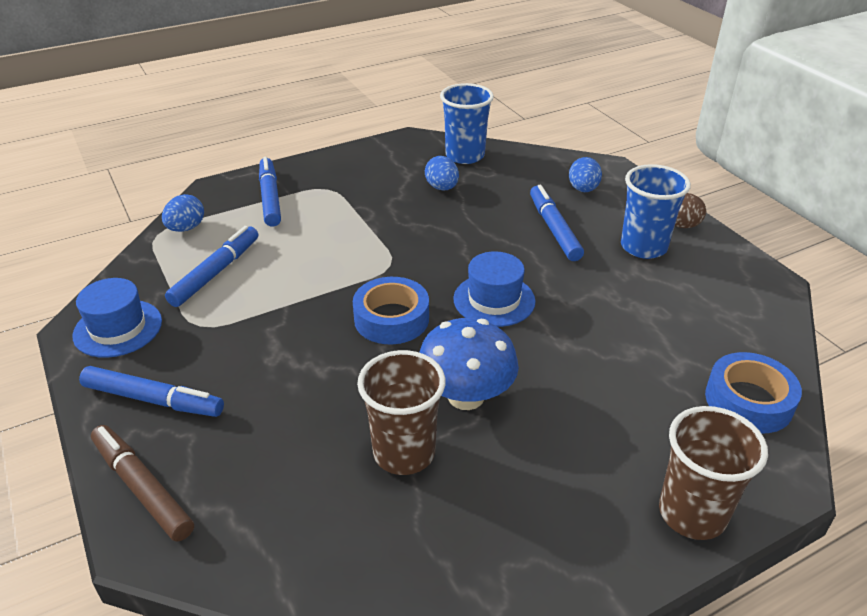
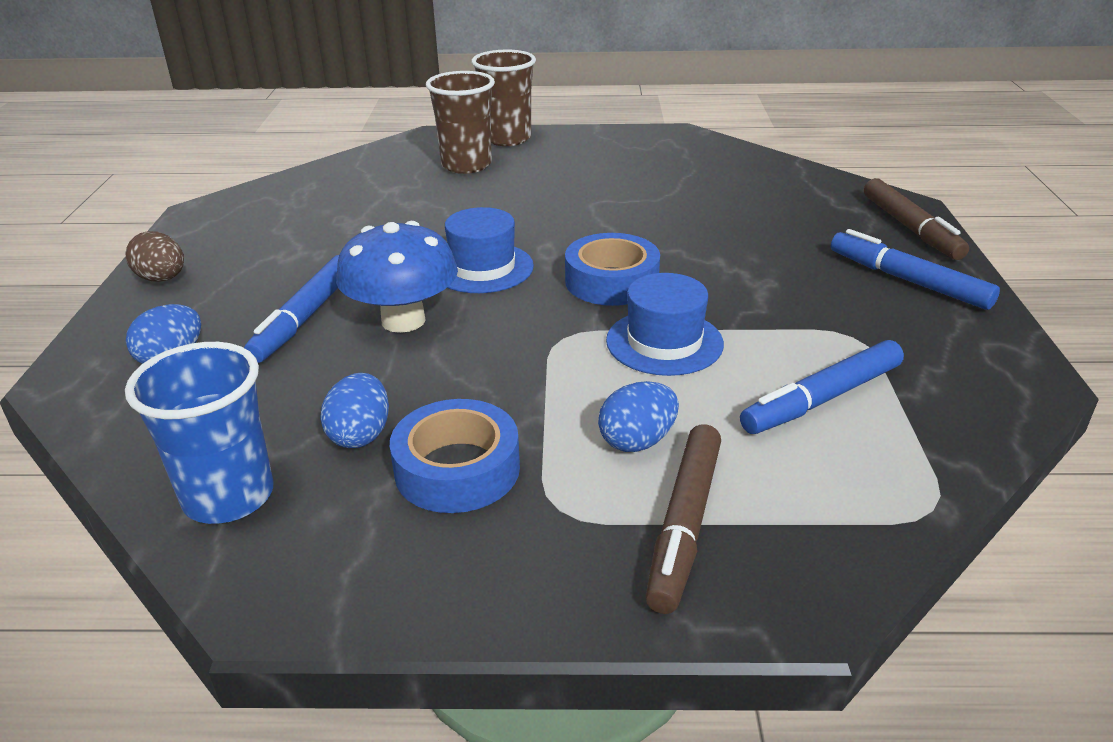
camera: 150 degrees left, 5 degrees down
blue hat [72,278,162,358] -> blue hat moved to [606,273,724,376]
blue egg [162,194,204,232] -> blue egg moved to [598,381,679,452]
blue marker [259,157,281,227] -> brown marker [645,424,721,614]
brown cup [357,350,446,475] -> brown cup moved to [426,71,495,174]
blue mushroom [419,318,519,410] -> blue mushroom moved to [336,221,458,333]
blue cup [621,164,691,259] -> none
blue tape [705,352,802,434] -> blue tape moved to [390,399,520,513]

